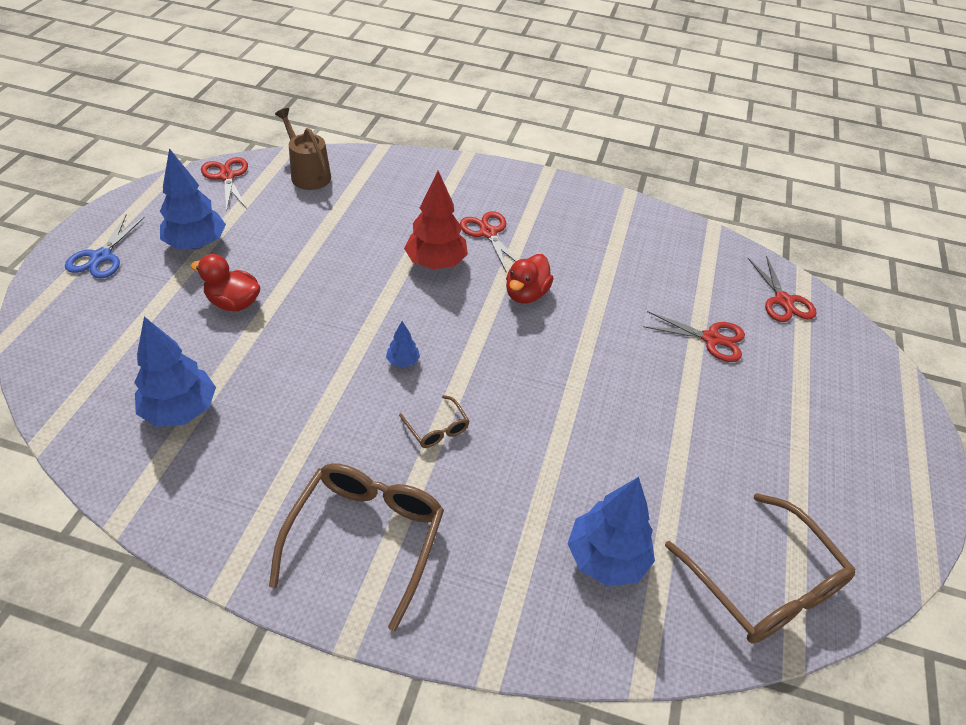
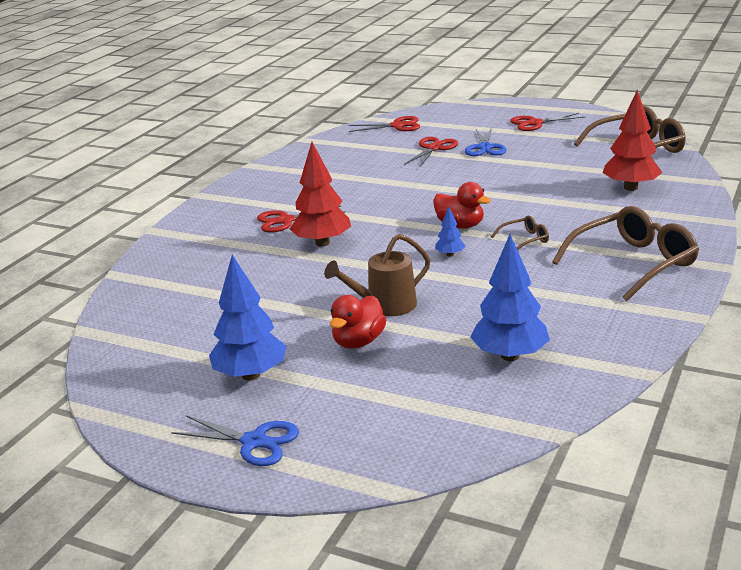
camera: 75 degrees left, 20 degrees down
red scissors [201,157,248,211] -> red scissors moved to [510,113,585,131]
brown glasses [269,463,444,631] -> brown glasses turned 120 degrees clockwise [552,206,699,301]
brown watering can [275,108,331,190] -> brown watering can moved to [324,234,430,316]
red duck [506,254,553,304] -> red duck moved to [433,182,491,229]
blue tree [567,477,655,587] -> red tree [603,90,663,191]
none -> blue scissors [465,127,506,156]

